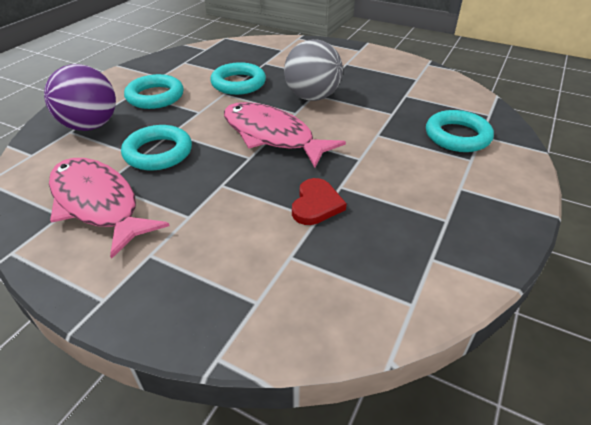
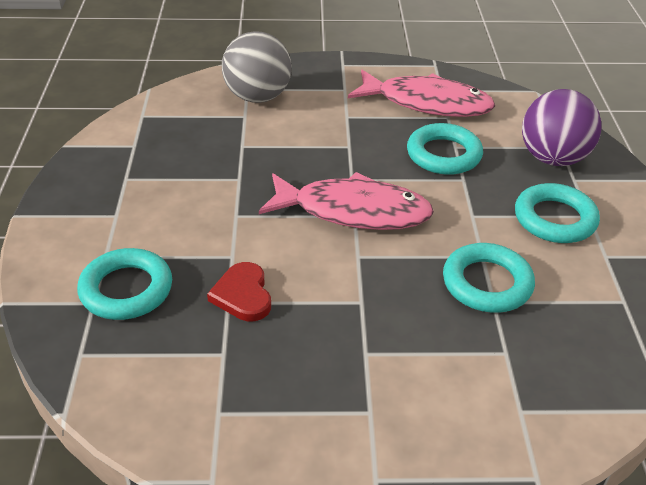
camera: 150 degrees right, 0 degrees up
grey ball [284,39,343,101] -> grey ball moved to [222,31,292,103]
red heart [292,178,347,225] -> red heart moved to [207,262,271,321]

